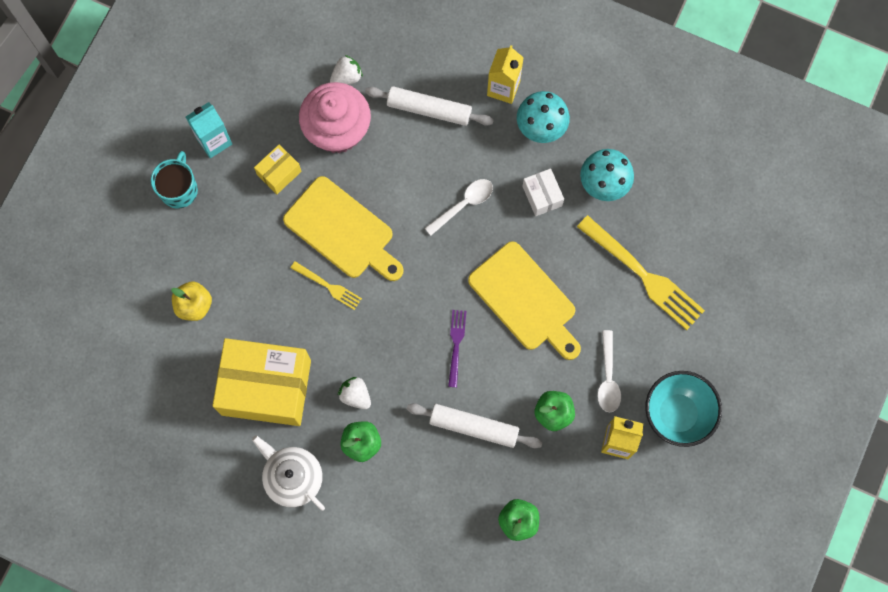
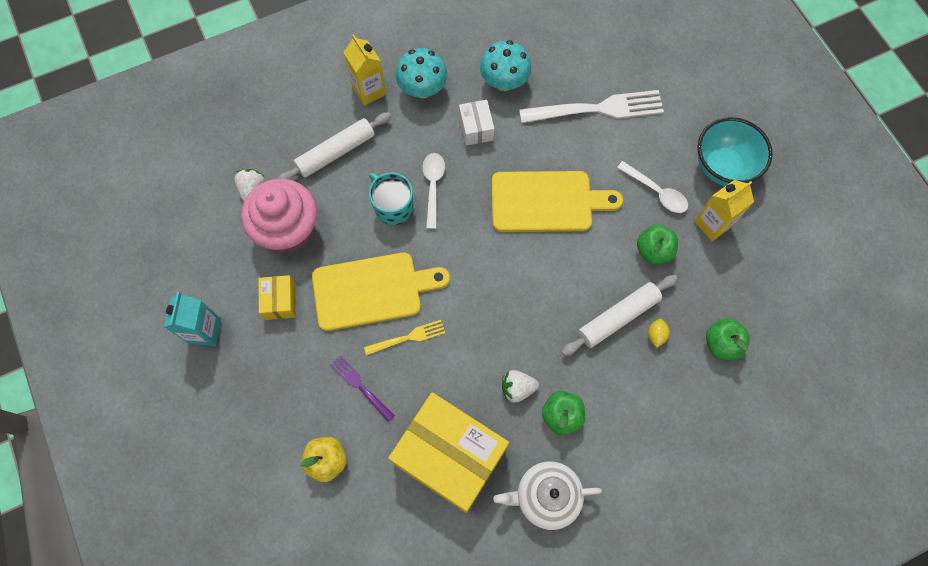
camera: 50 degrees left, 5 degrees down
turquoise mug [151,151,198,209] -> turquoise mug moved to [369,173,413,225]
yellow box [212,338,311,426] -> yellow box turned 75 degrees clockwise [388,392,509,513]
purple fork [448,310,466,387] -> purple fork moved to [330,355,395,422]
white box [522,168,564,216] -> white box turned 60 degrees clockwise [459,100,494,146]
yellow fork [577,215,705,330] -> white fork [519,90,664,123]
none -> yellow lemon [648,319,670,348]

